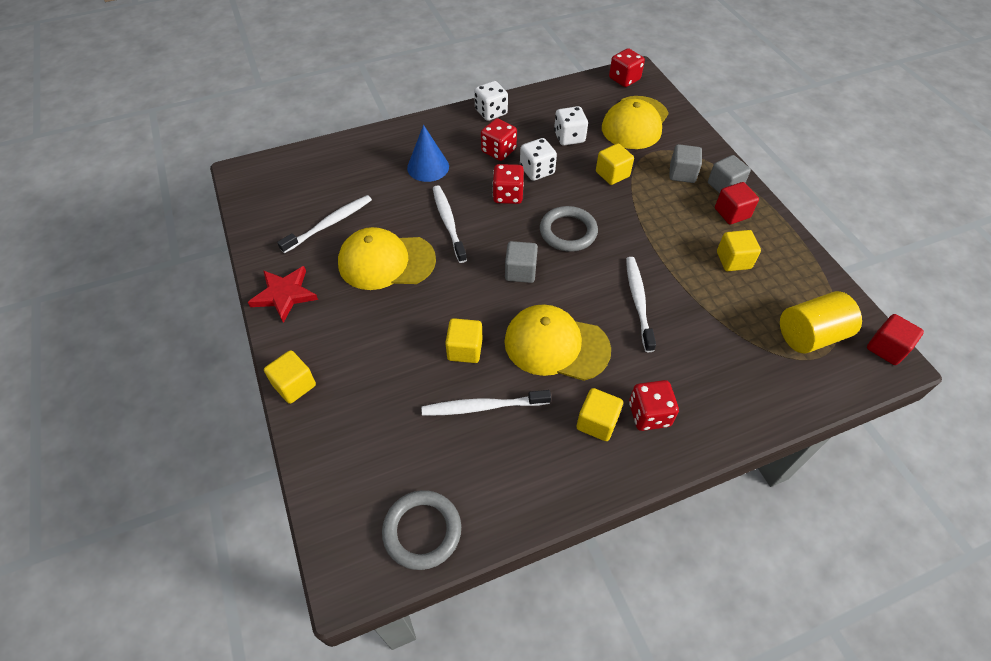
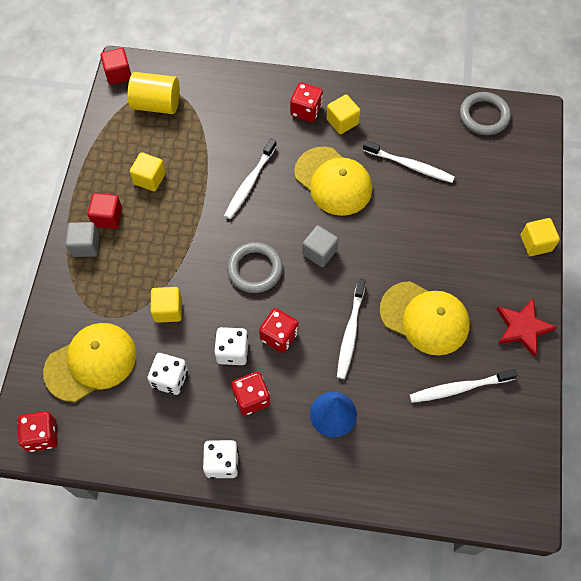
camera: 150 degrees left, 10 degrees up
yellow cube [445,318,483,363] -> none
grey cube [669,144,702,183] -> none

